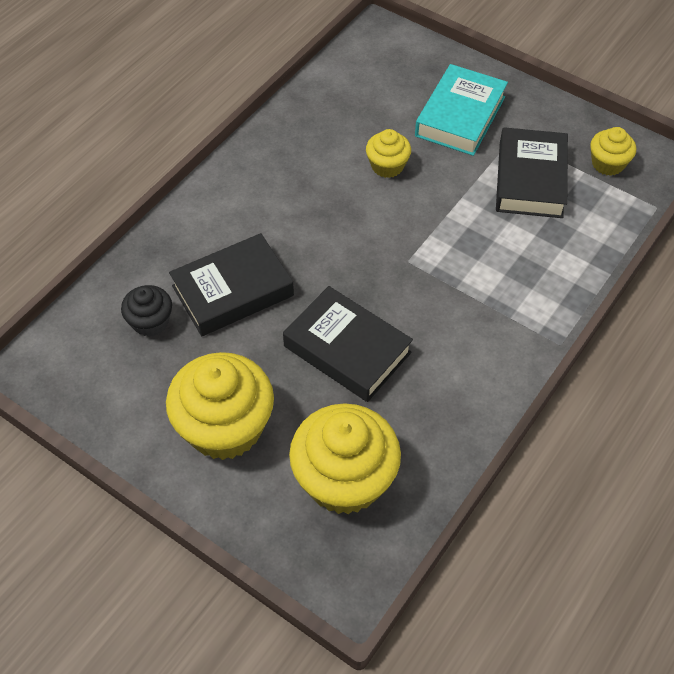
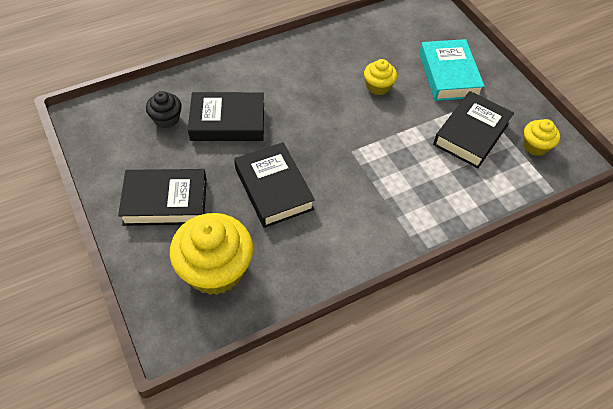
camera: 25 degrees right, 0 degrees up
yellow cupcake [166,352,274,460] -> black book [118,169,207,226]
turquoise book [415,64,508,156] -> turquoise book turned 60 degrees counterclockwise [419,39,485,101]

